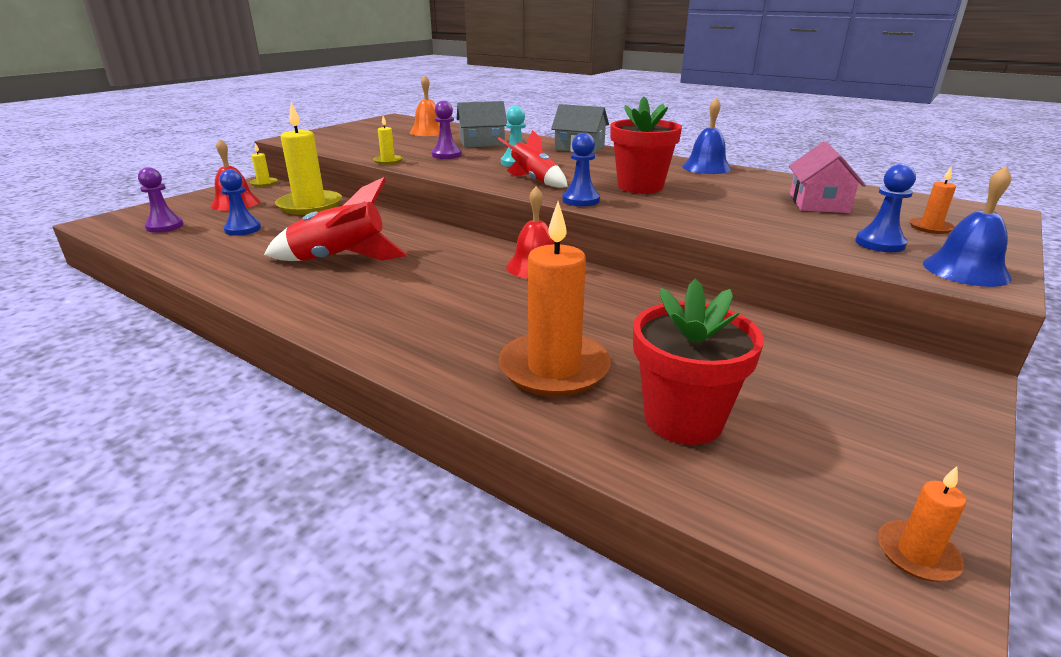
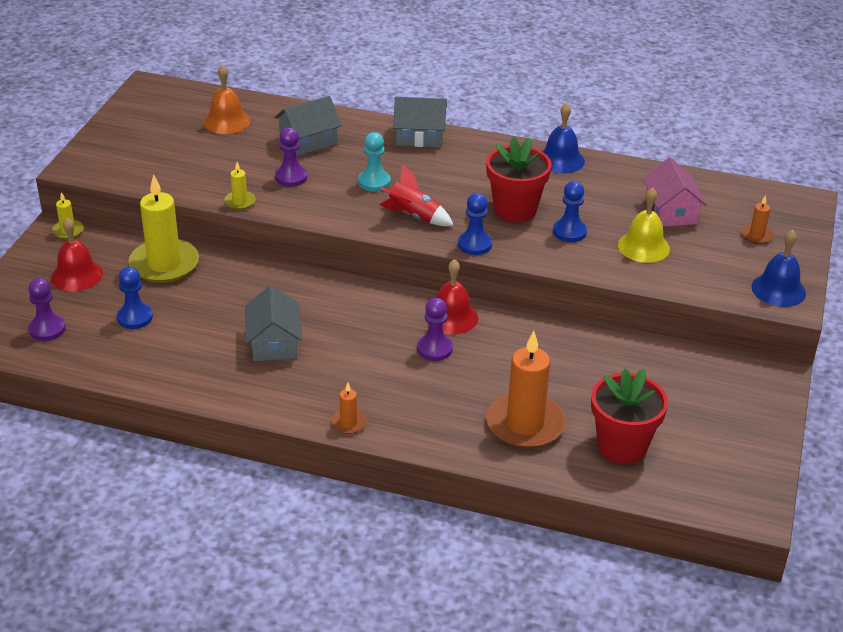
camera: 20 degrees left, 10 degrees up
red rocket [264,177,407,261] -> grey house [245,285,302,361]
blue pawn [855,164,916,252] -> blue pawn moved to [553,181,587,242]
orange candle [878,466,966,582] -> orange candle moved to [331,383,367,434]
none -> purple pawn [417,298,453,361]
none -> yellow bell [618,187,670,263]

